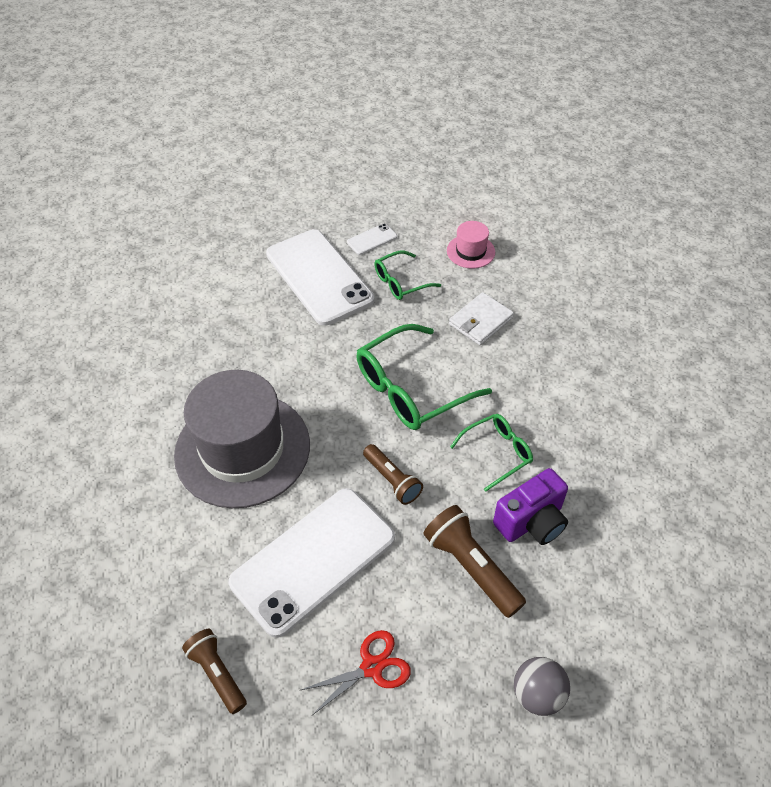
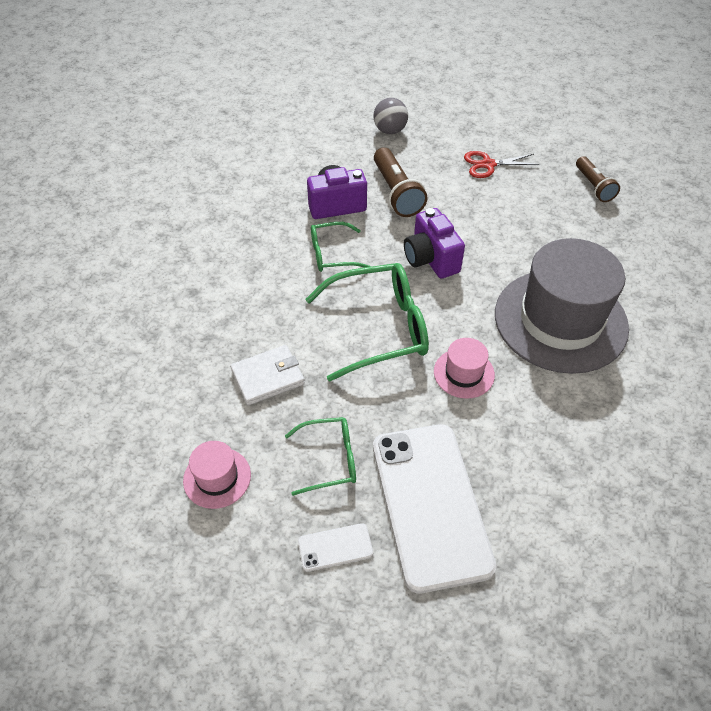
camera: 160 degrees left, 0 degrees up
white phone [228,488,395,638] -> none
brown flashlight [363,444,423,505] -> purple camera [404,208,465,279]
none -> pink hat [434,338,495,399]

